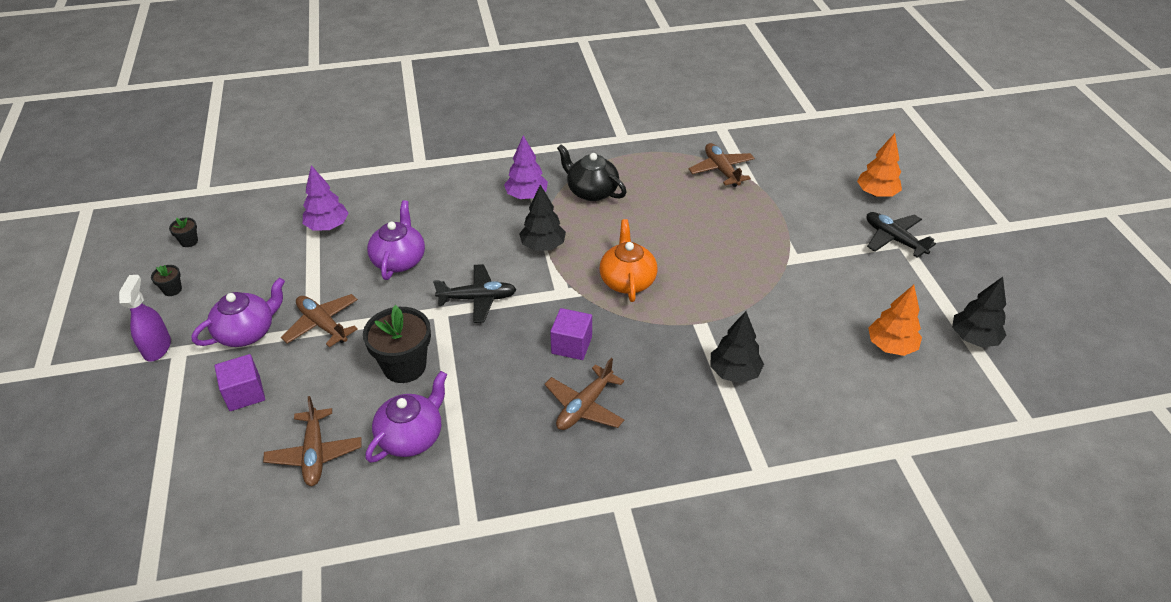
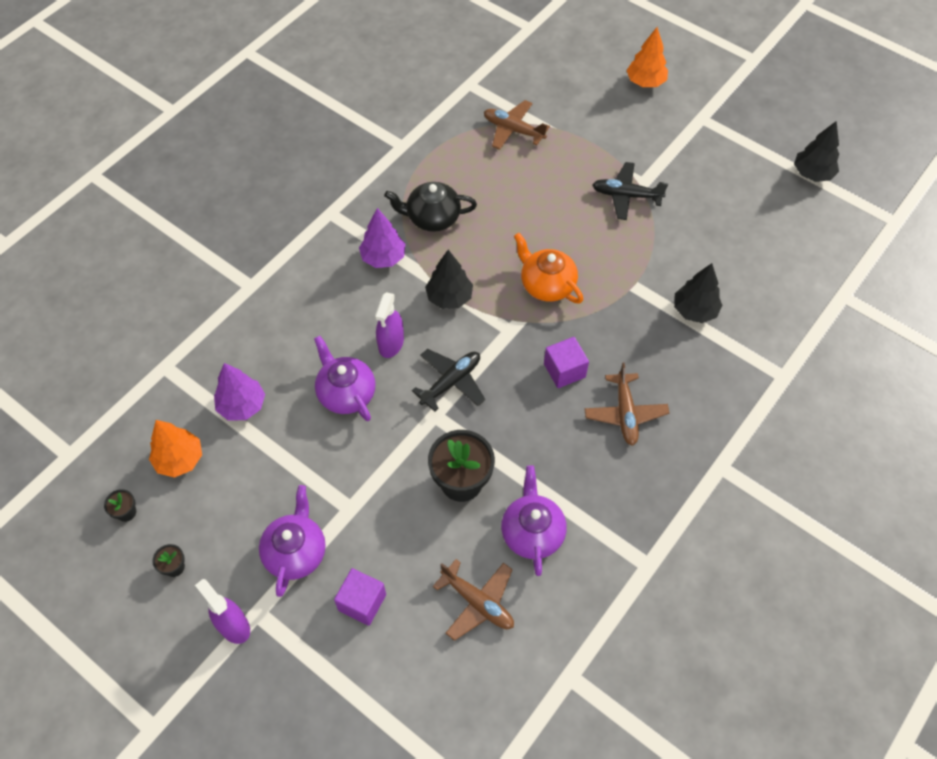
camera: 40 degrees left, 15 degrees up
brown plane [281,294,358,347] -> none
black plane [867,212,936,257] -> black plane moved to [592,162,668,220]
orange tree [868,285,922,356] -> orange tree moved to [149,420,202,478]
none -> purple spray bottle [375,292,404,358]

